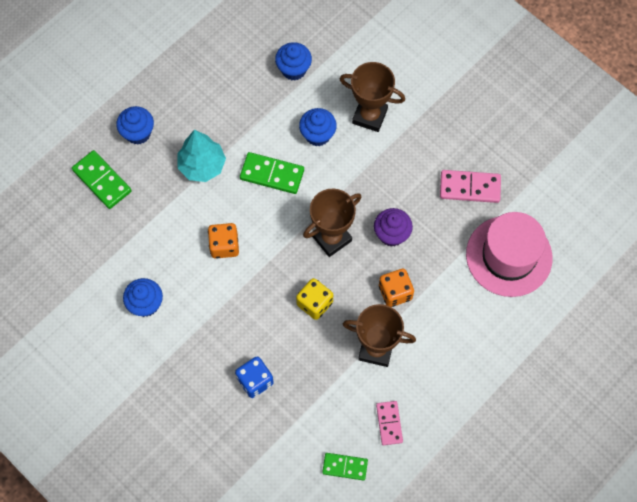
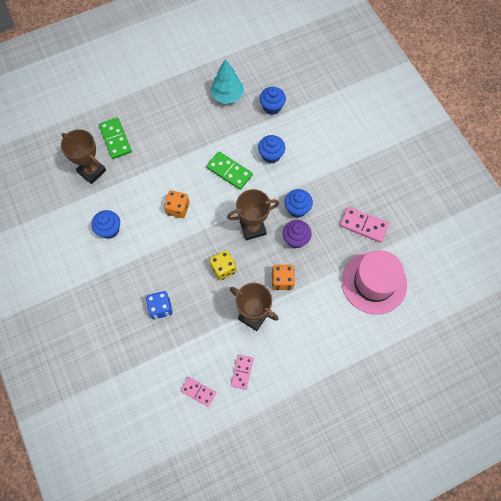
camera: 20 degrees right, 0 degrees up
blue cupcake [116,106,154,145] -> blue cupcake moved to [284,189,313,217]
turquoise tree [177,129,226,182] -> turquoise tree moved to [210,59,244,104]
green domino [322,453,368,481] -> pink domino [180,377,216,407]
brown trophy [340,62,405,132] -> brown trophy moved to [61,129,106,184]

